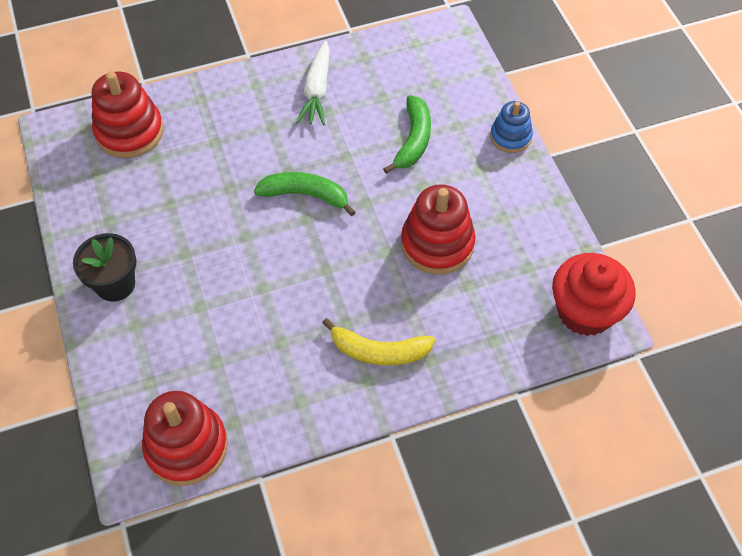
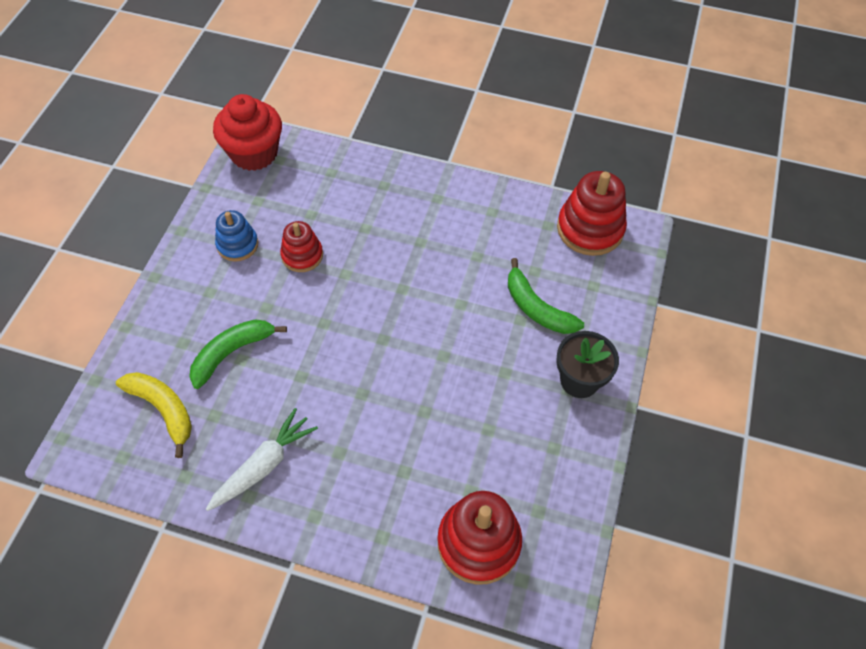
camera: 145 degrees left, 0 degrees up
green banana [254,172,355,216] -> green banana moved to [508,258,584,334]
yellow banana [322,318,435,366] -> yellow banana moved to [116,372,192,458]
red stacking toy [401,184,476,275] -> red stacking toy [280,221,323,272], size x0.61
blue stacking toy [490,101,533,153] -> blue stacking toy moved to [215,210,258,261]

